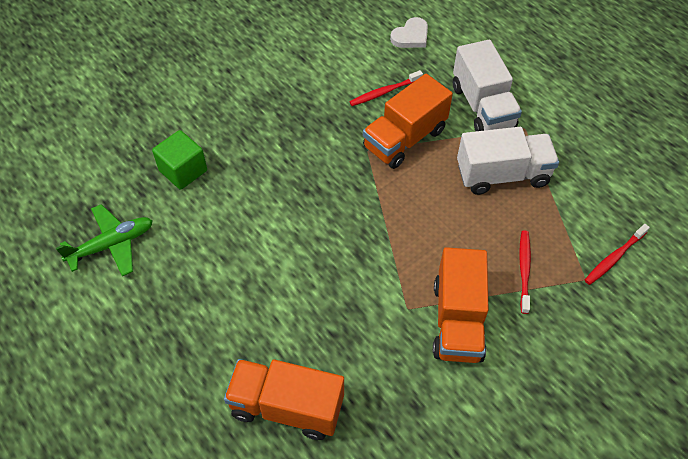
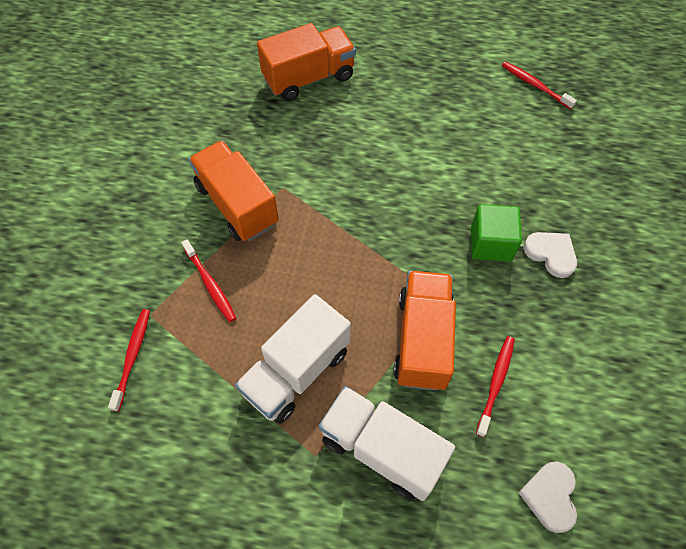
camera: 140 degrees right, 5 degrees up
green plane [56,204,153,276] -> red toothbrush [502,61,577,109]
green cube [152,130,207,190] -> green cube moved to [471,204,522,261]
none -> white heart [524,232,577,278]

